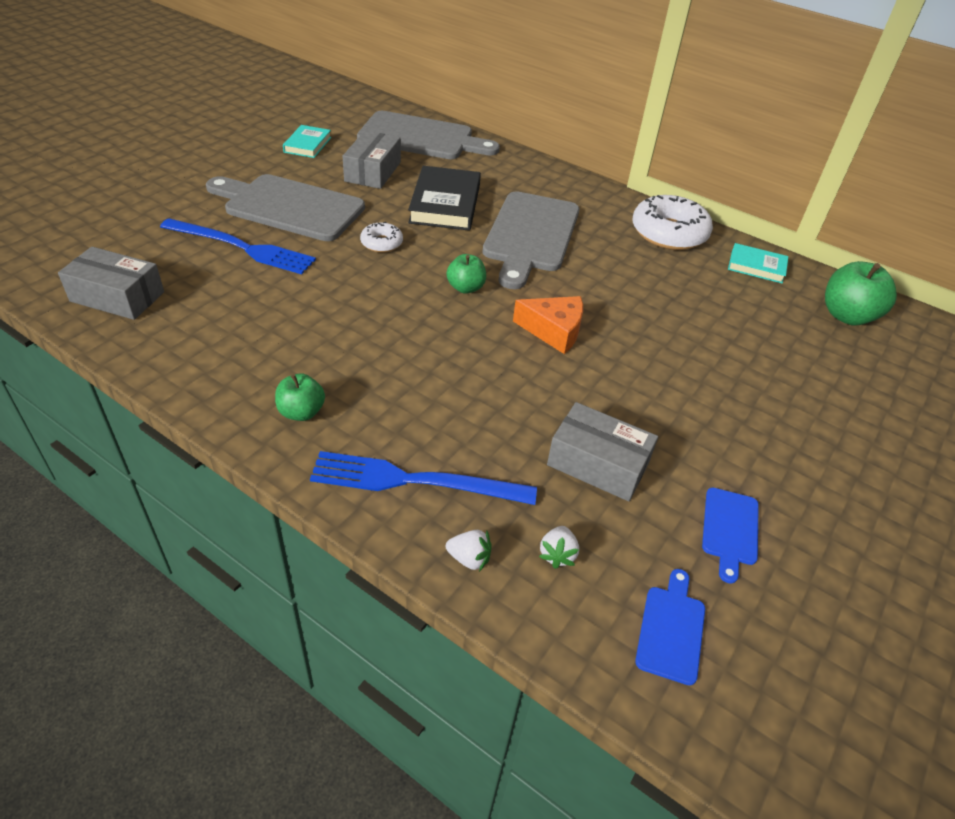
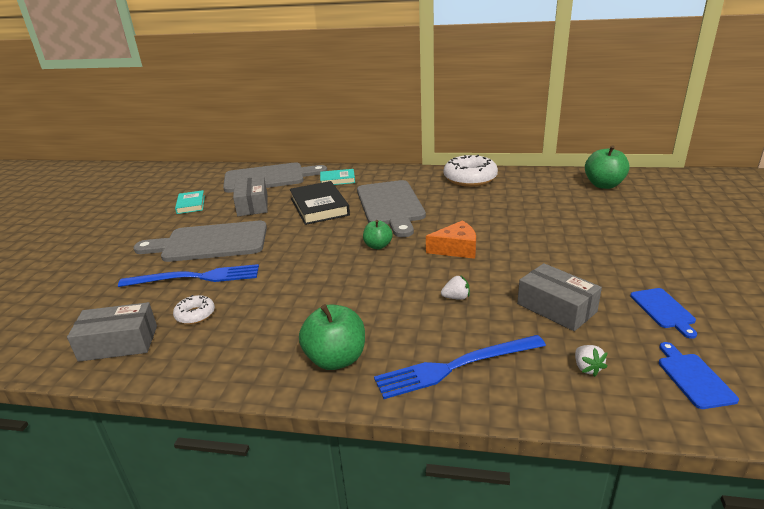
camera: 20 degrees left, 15 degrees down
green apple [275,374,325,421] -> green apple [299,304,365,370], size x1.63
white donut [360,222,403,253] -> white donut moved to [173,295,215,324]
white strawberry [446,530,492,572] -> white strawberry moved to [441,275,470,300]
grey box [547,402,658,501] -> grey box turned 45 degrees clockwise [517,263,602,331]
turquoise book [728,243,788,283] -> turquoise book moved to [320,169,355,185]

